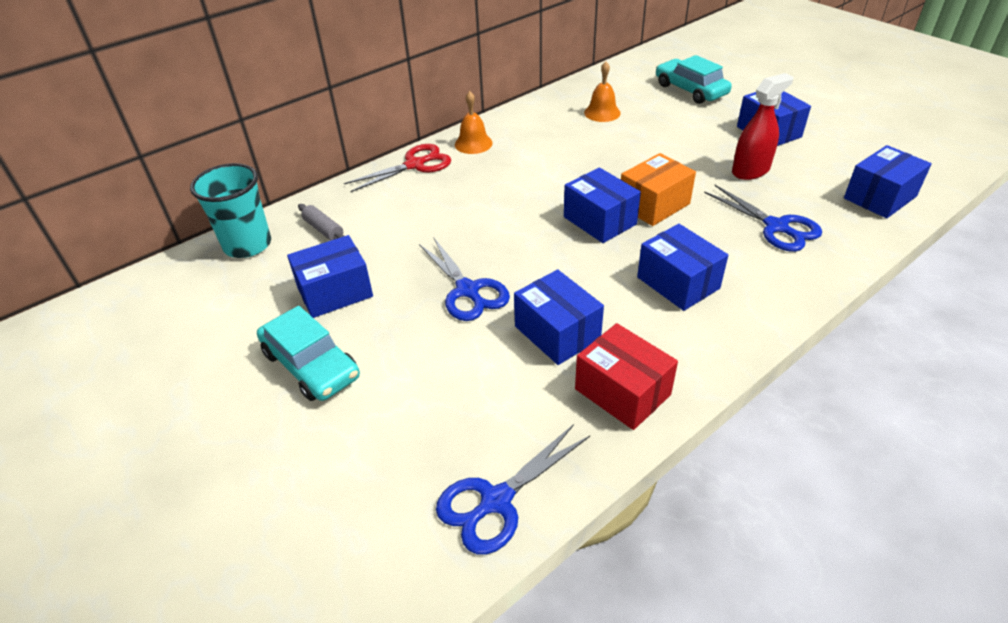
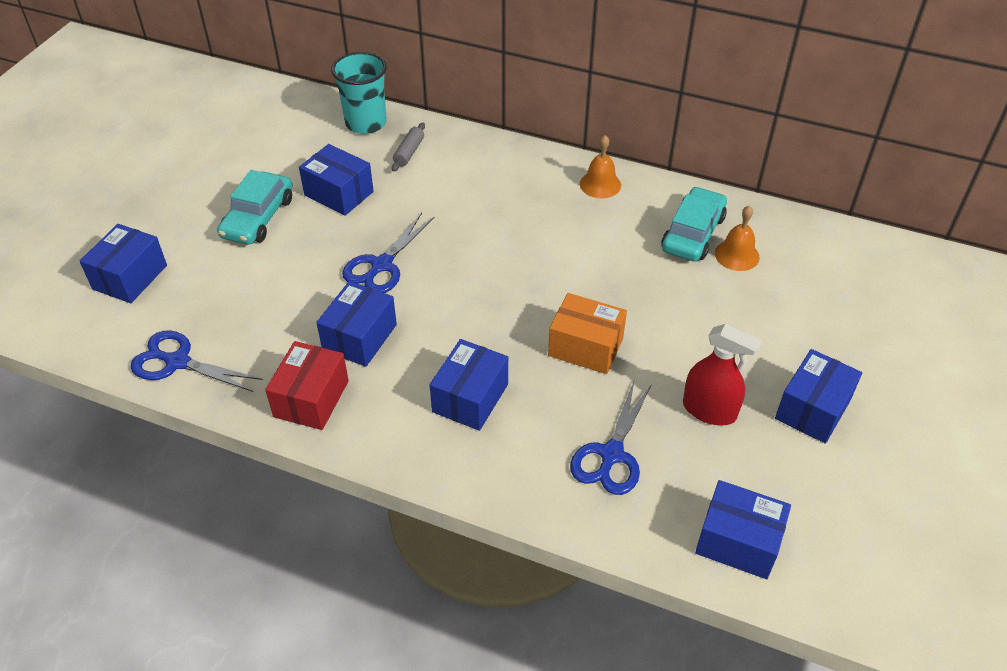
camera: 60 degrees right, 5 degrees up
red scissors [344,144,451,192] -> none
blue box [564,167,641,243] -> blue box moved to [80,224,167,303]
turquoise car [656,55,732,104] -> turquoise car moved to [661,187,727,261]

